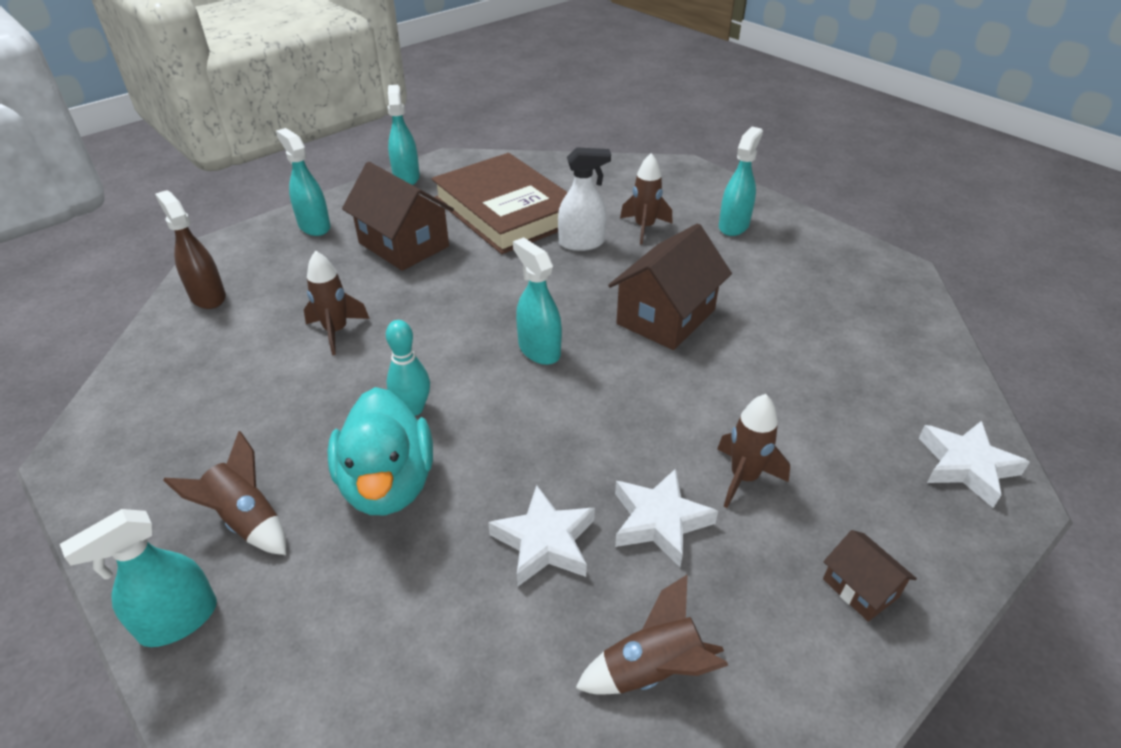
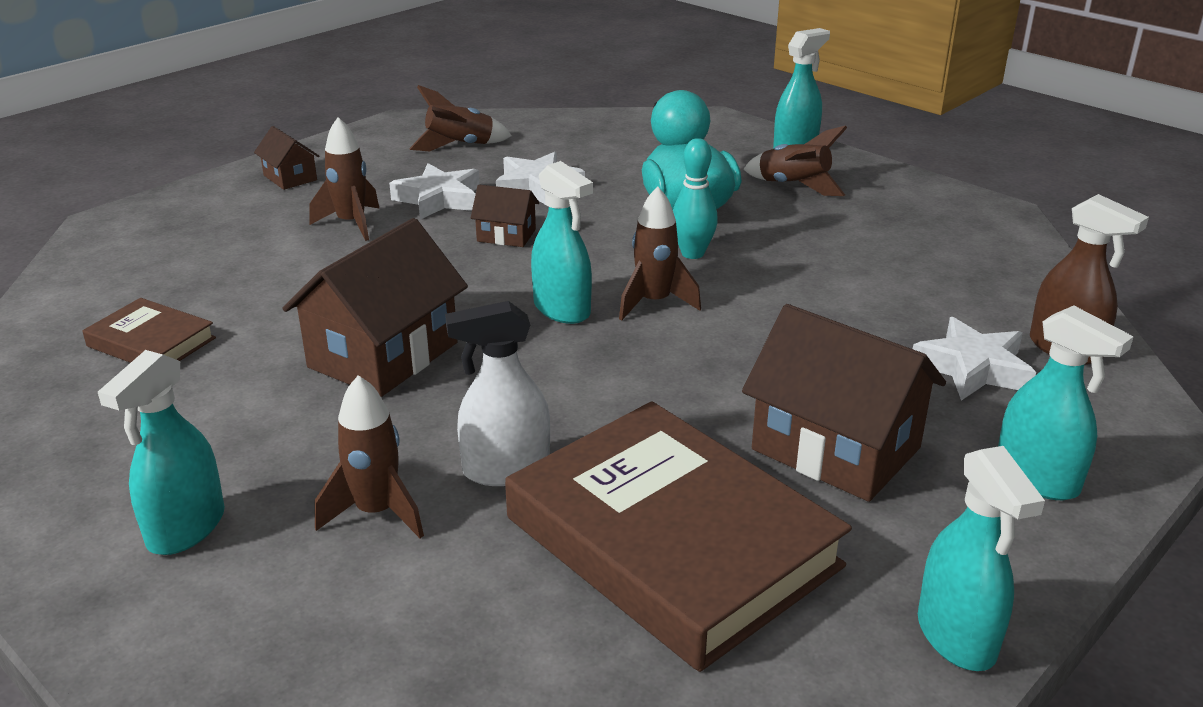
camera: 175 degrees right, 10 degrees down
brown rocket [304,250,370,355] -> brown rocket moved to [619,187,701,320]
white star [919,421,1030,508] -> white star moved to [913,317,1036,401]
none -> brown book [82,298,216,363]
none -> brown house [471,185,539,247]

